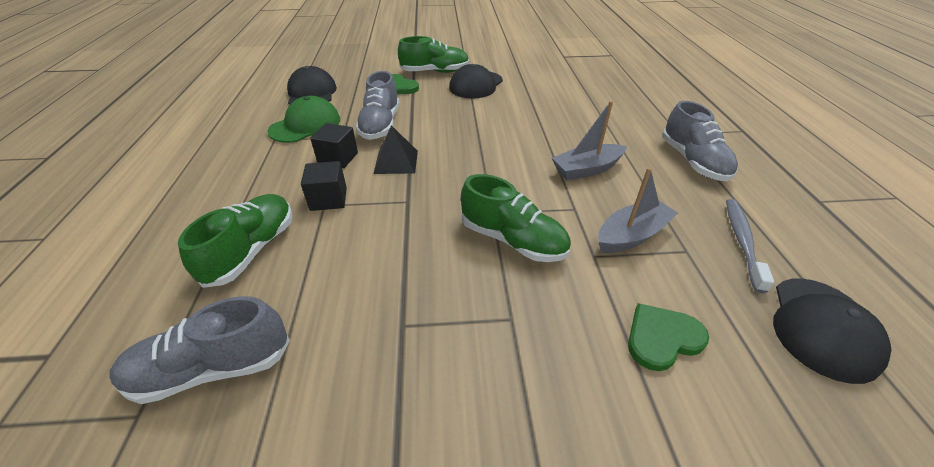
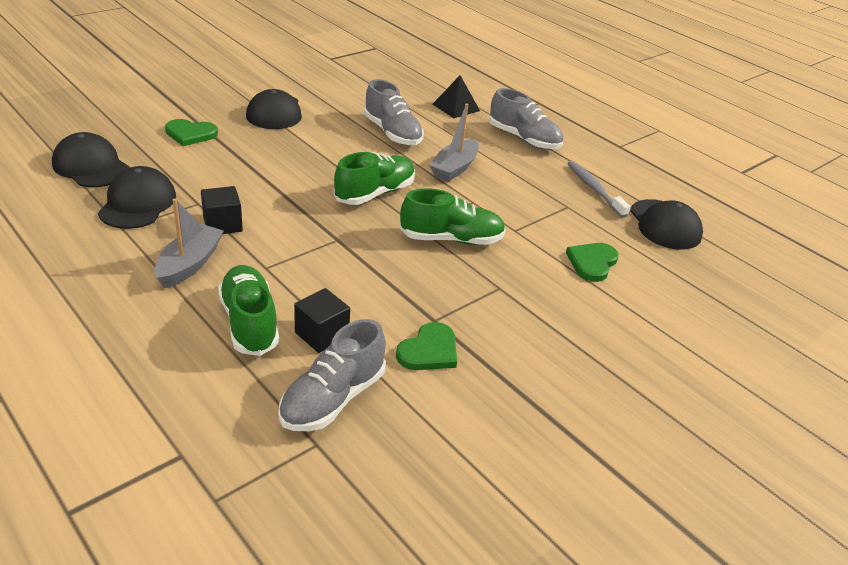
camera: 40 degrees left, 5 degrees down
green cap [267,96,340,143] -> black cap [98,166,176,229]
black cube [301,161,347,211] -> black cube moved to [294,288,350,353]
grey shoe [355,71,399,140] -> grey shoe moved to [364,79,424,145]
black pyramid [374,125,418,174] -> black pyramid moved to [433,75,480,118]
green shoe [398,36,469,73] -> green shoe moved to [334,152,415,205]
grey boat [598,168,678,253] -> grey boat moved to [154,199,224,288]
none -> green heart [396,322,457,370]

